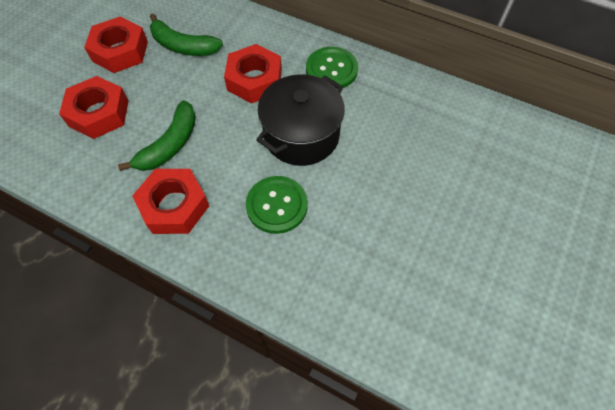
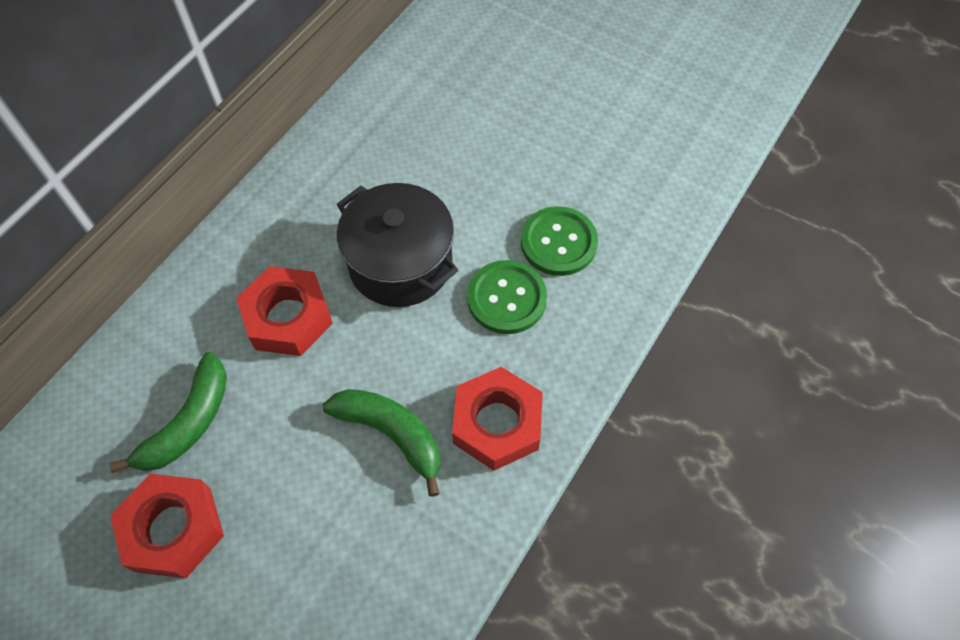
camera: 85 degrees left, 0 degrees up
red nut [59,76,129,139] -> none
green button [306,47,358,90] -> green button moved to [521,206,598,276]

